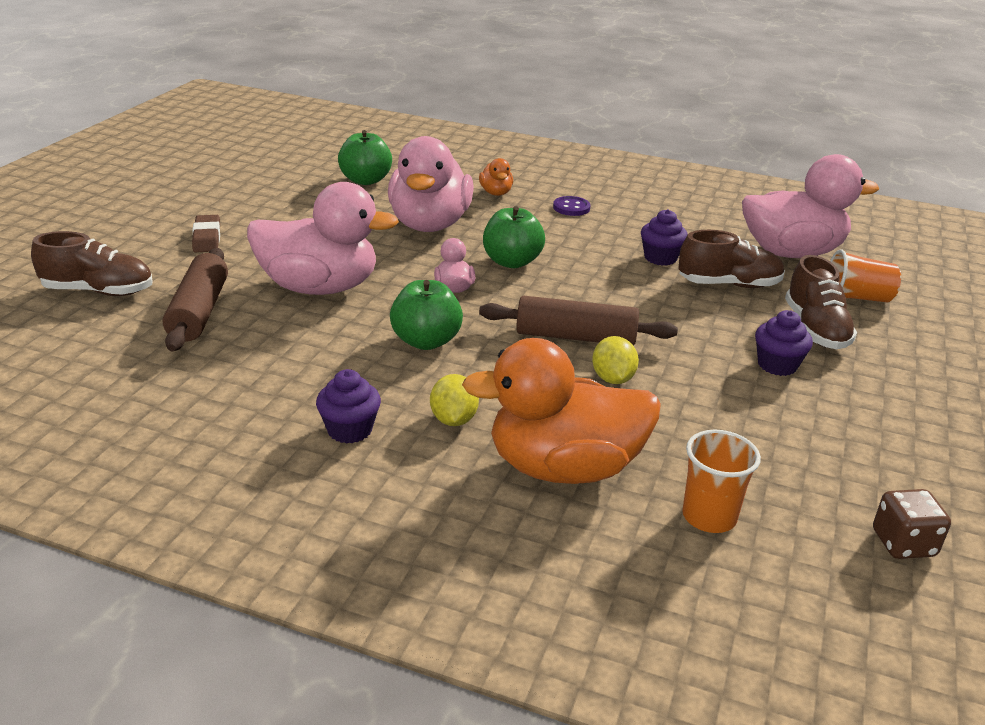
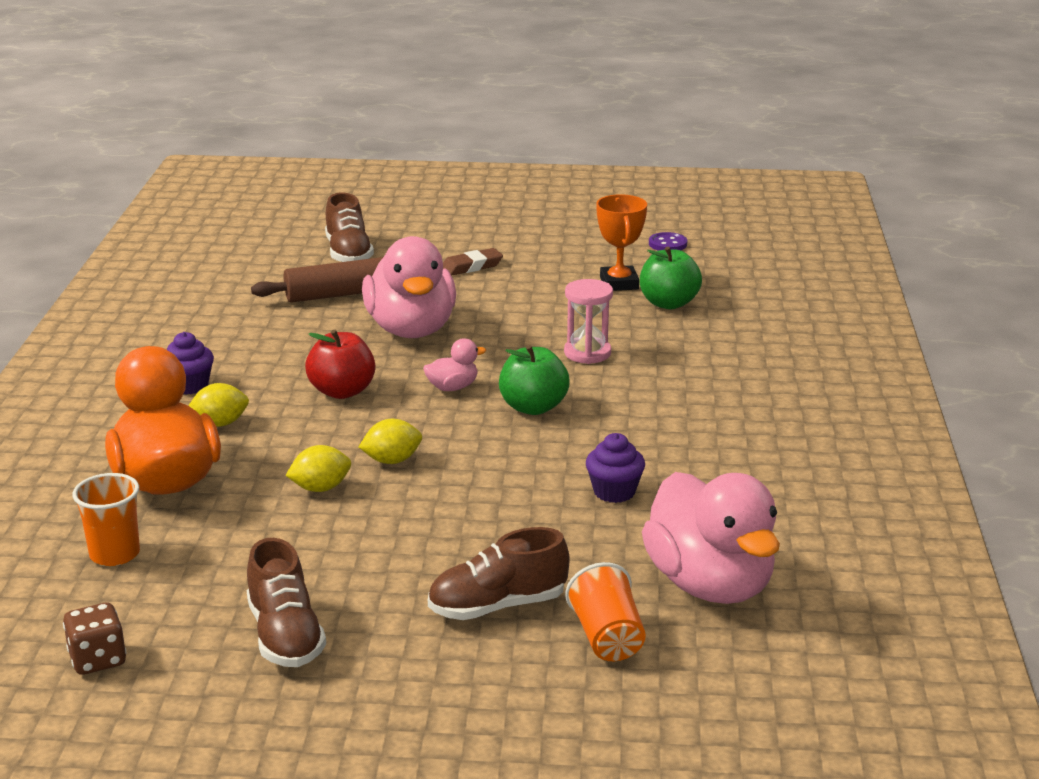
camera: 75 degrees right, 5 degrees down
pink duck [388,136,474,232] -> pink hourglass [564,279,613,364]
green apple [390,280,463,350] -> red apple [305,330,375,399]
orange duck [479,158,513,196] -> none
brown rolling pin [479,296,678,346] -> yellow lemon [359,419,422,464]
purple button [553,196,591,216] -> purple button moved to [649,232,687,251]
brown shoe [679,230,785,288] -> brown shoe moved to [247,538,326,667]
purple cupcake [755,310,813,376] -> none
none -> orange trophy [596,194,647,291]

